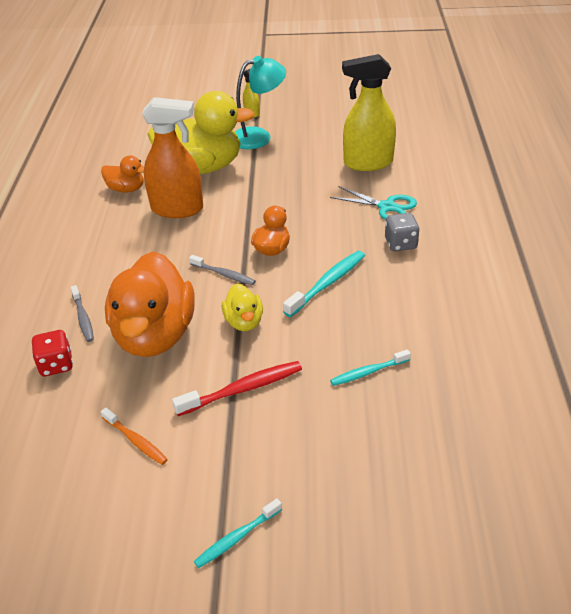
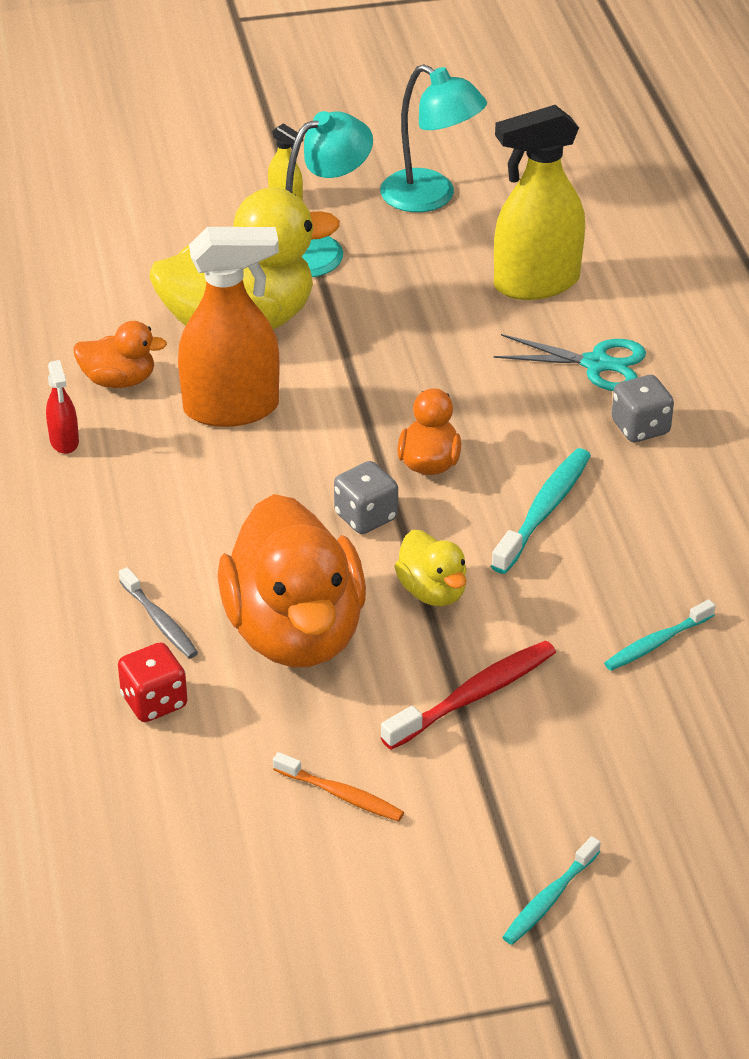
camera: 15 degrees left, 0 degrees up
grey toothbrush [189,255,256,285] -> grey dice [334,461,398,534]
none -> red spray bottle [46,360,79,454]
none -> turquoise lamp [380,64,487,212]

